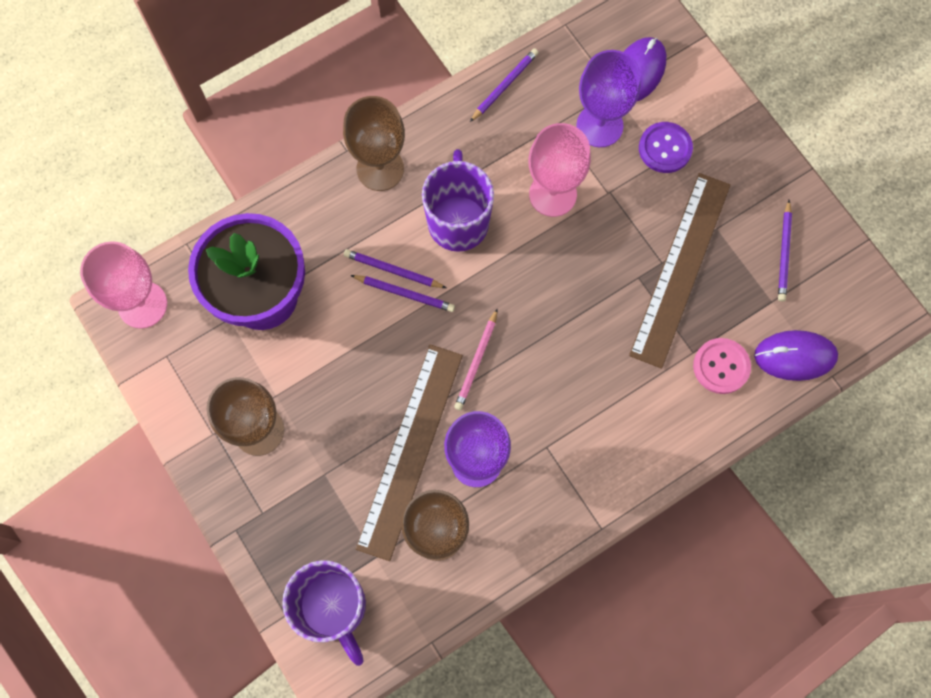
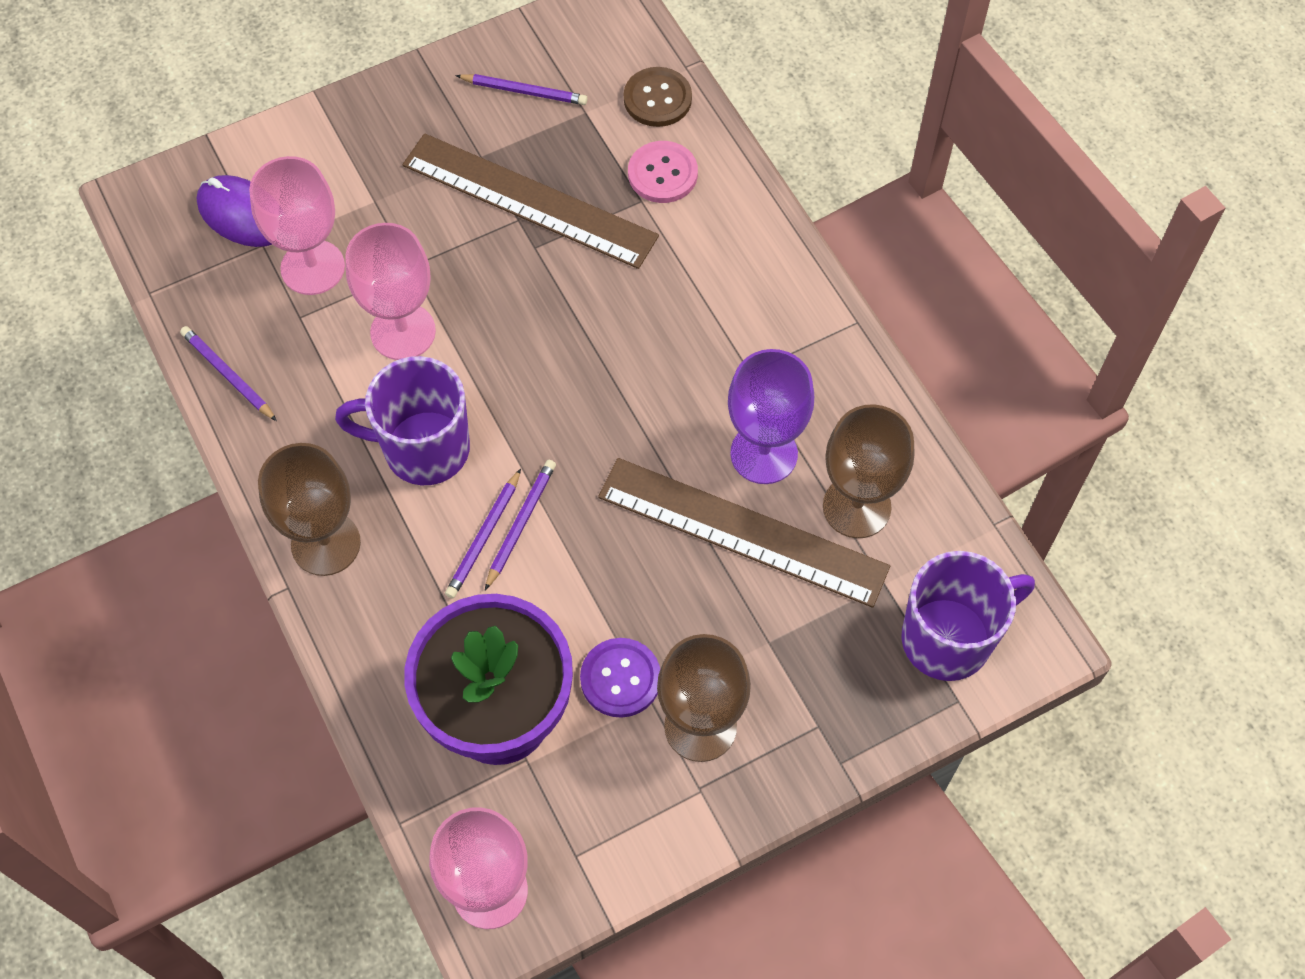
camera: 85 degrees left, 10 degrees down
pink pencil [454,308,498,410] -> none
purple goblet [576,50,641,147] -> pink goblet [249,156,345,295]
purple button [639,122,693,173] -> purple button moved to [580,638,660,718]
purple mouse [754,330,838,381] -> brown button [624,67,692,127]

